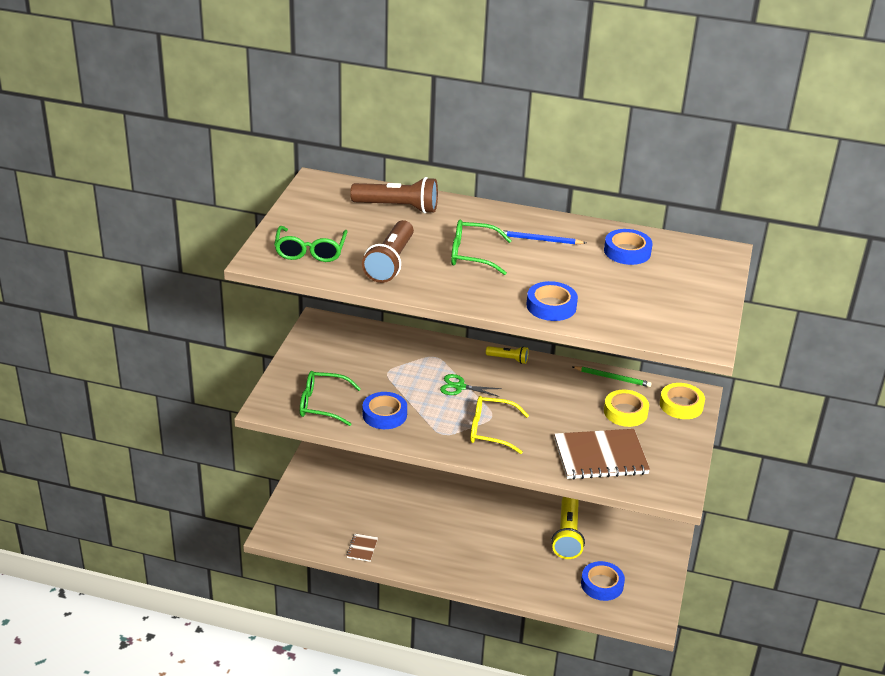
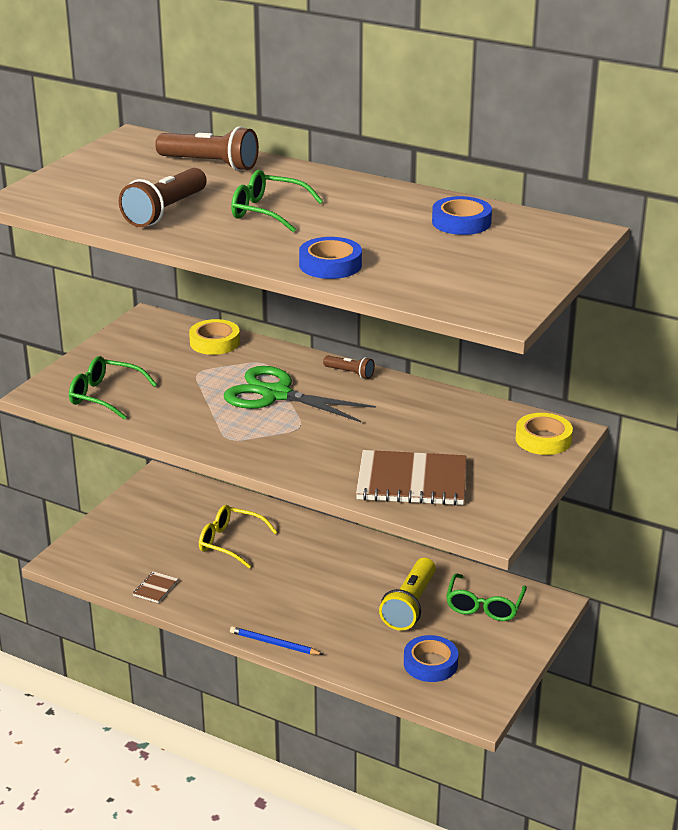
camera: 15 degrees right, 5 degrees down
green glasses [274,226,348,262] -> green glasses moved to [446,573,527,621]
blue tape [362,392,407,429] -> none
green scissors [440,374,502,397] -> green scissors [224,366,376,422], size x2.01
yellow glasses [470,396,529,454] -> yellow glasses moved to [199,505,277,568]
yellow flashlight [486,346,529,364] -> brown flashlight [323,356,375,379]
blue pencil [498,230,586,245] -> blue pencil moved to [230,626,324,655]
green pencil [573,366,652,387] -> none
yellow tape [604,390,649,427] -> yellow tape moved to [189,319,240,355]

